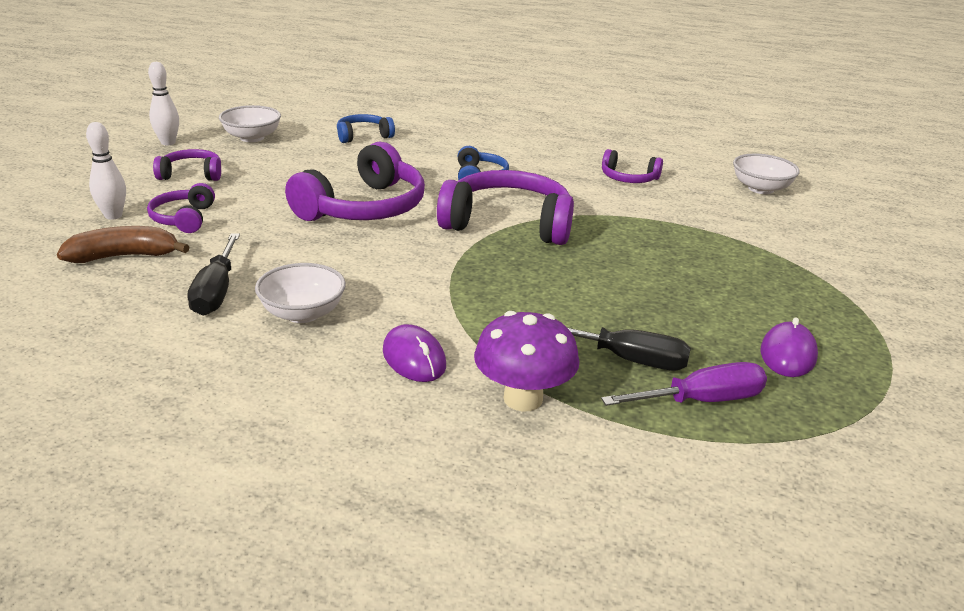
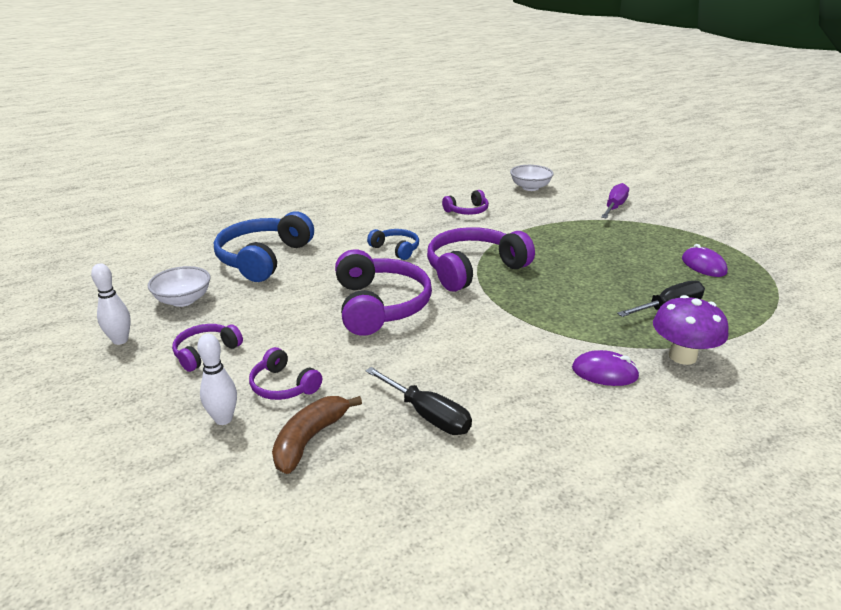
camera: 45 degrees left, 0 degrees up
white bowl [255,263,346,323] -> none
blue headphones [337,114,395,143] -> blue headphones [214,212,314,282], size x1.93
purple screwdriver [601,362,767,406] -> purple screwdriver moved to [601,183,629,218]

